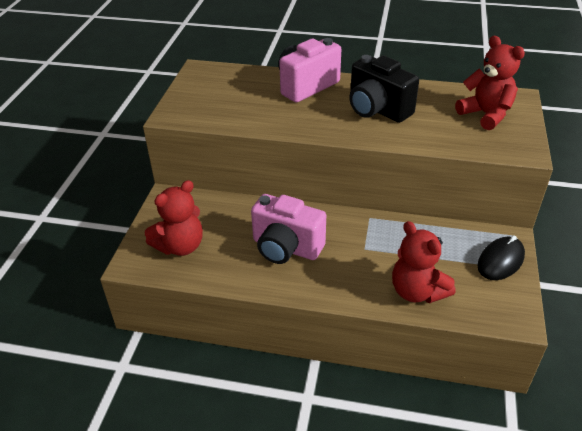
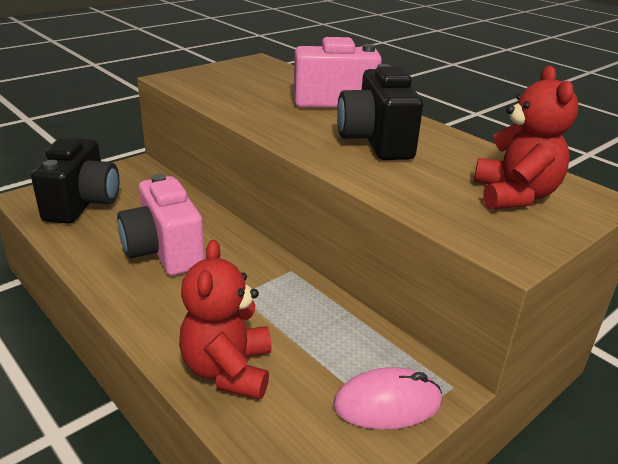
camera: 35 degrees right, 10 degrees down
red teddy bear [145,180,203,256] -> black camera [31,137,119,224]
black mouse [477,235,525,280] -> pink mouse [334,367,442,430]

